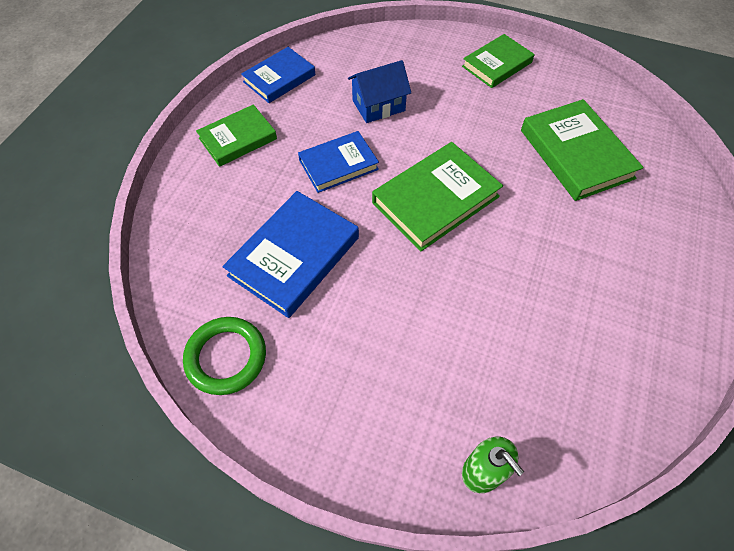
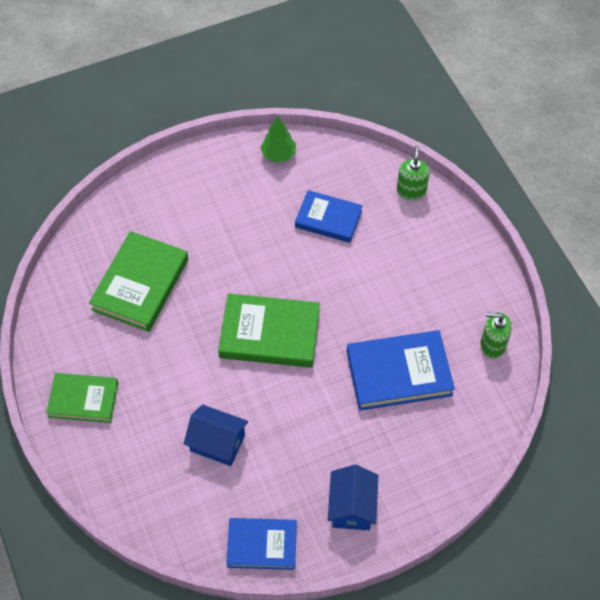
camera: 135 degrees left, 0 degrees up
green ring [183,317,266,395] -> green soap dispenser [480,312,512,359]
green book [196,104,277,167] -> blue house [328,465,378,530]
blue book [298,131,379,193] -> blue book moved to [295,190,363,243]
none -> green tree [260,116,296,162]

